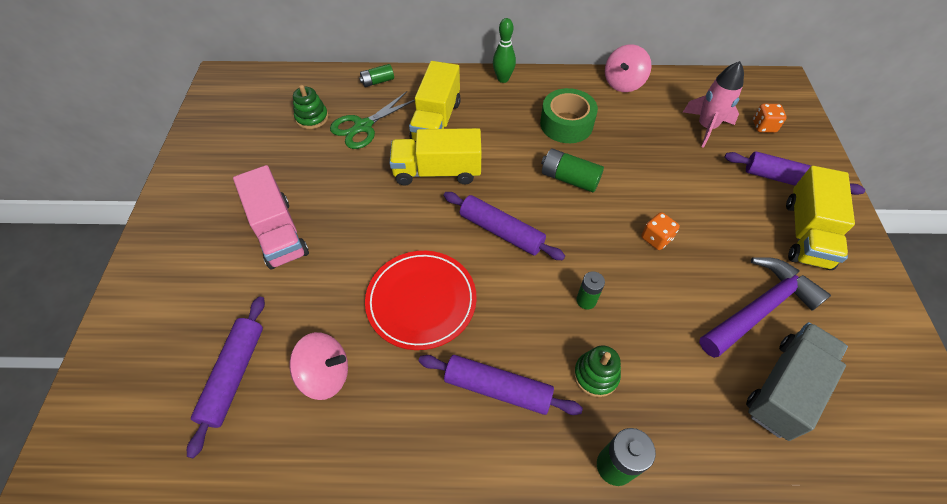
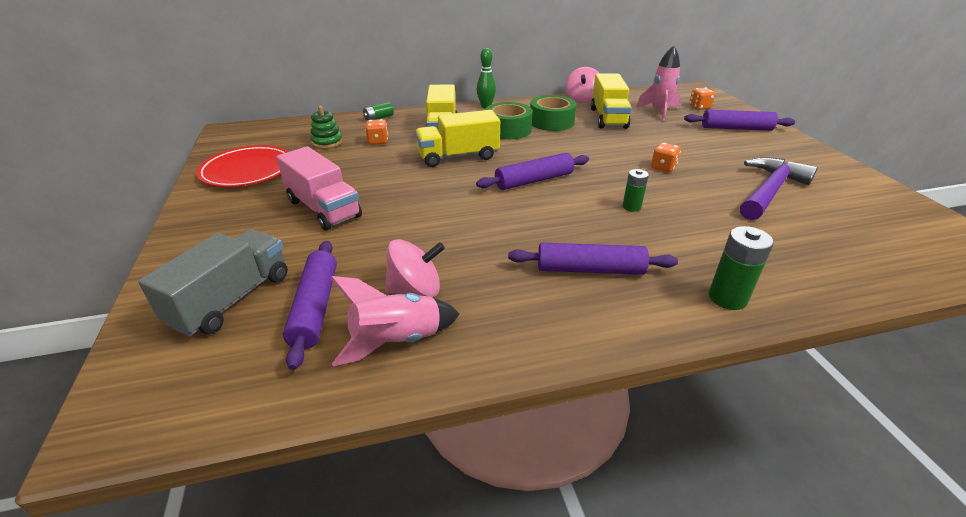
camera: 15 degrees left, 20 degrees down
green scissors [330,91,415,149] -> orange dice [365,119,388,145]
red plate [365,251,477,350] -> red plate moved to [196,145,289,187]
purple rolling pin [444,192,565,260] -> purple rolling pin turned 45 degrees counterclockwise [476,153,589,190]
green battery [541,148,604,192] -> none
green stacking toy [574,345,621,397] -> none
grey truck [746,322,848,441] -> grey truck moved to [138,229,288,337]
yellow truck [786,166,855,270] -> yellow truck moved to [591,73,632,129]
none -> pink rocket [331,276,460,366]
none -> green tape [485,102,533,139]

